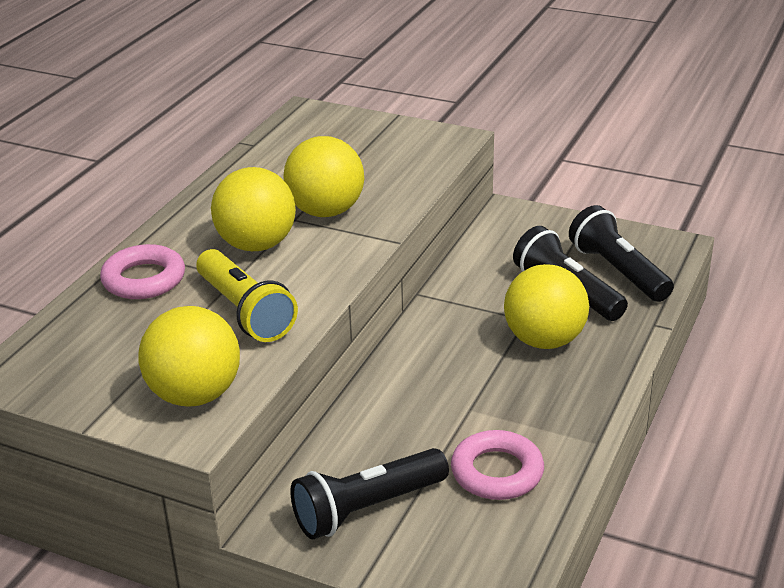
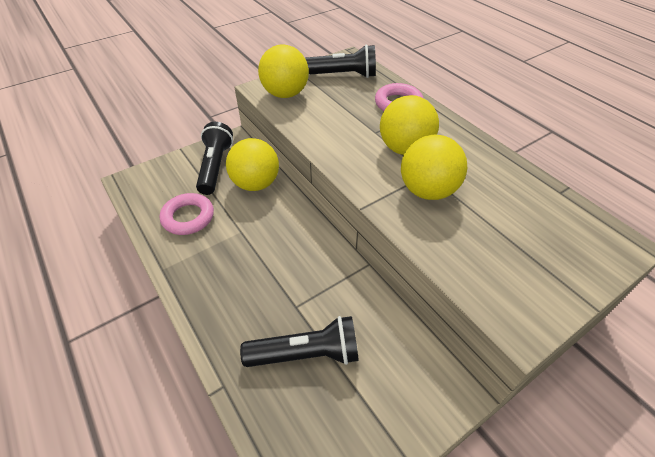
camera: 120 degrees right, 15 degrees up
yellow flashlight [196,249,298,342] -> none
yellow ball [504,264,589,349] -> yellow ball moved to [226,138,279,191]
black flashlight [569,205,674,302] -> black flashlight moved to [305,45,376,78]

